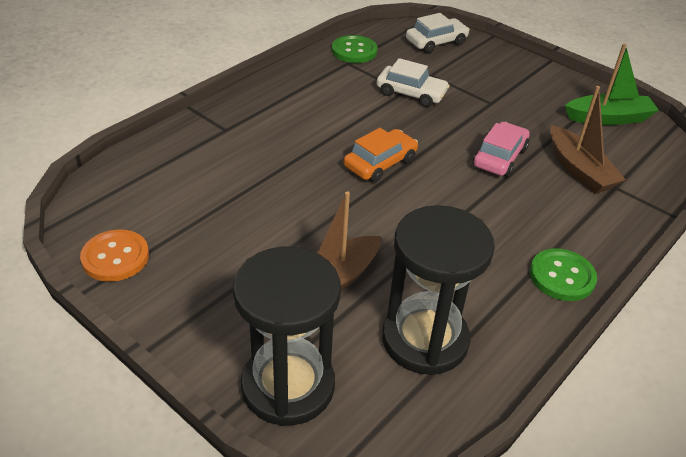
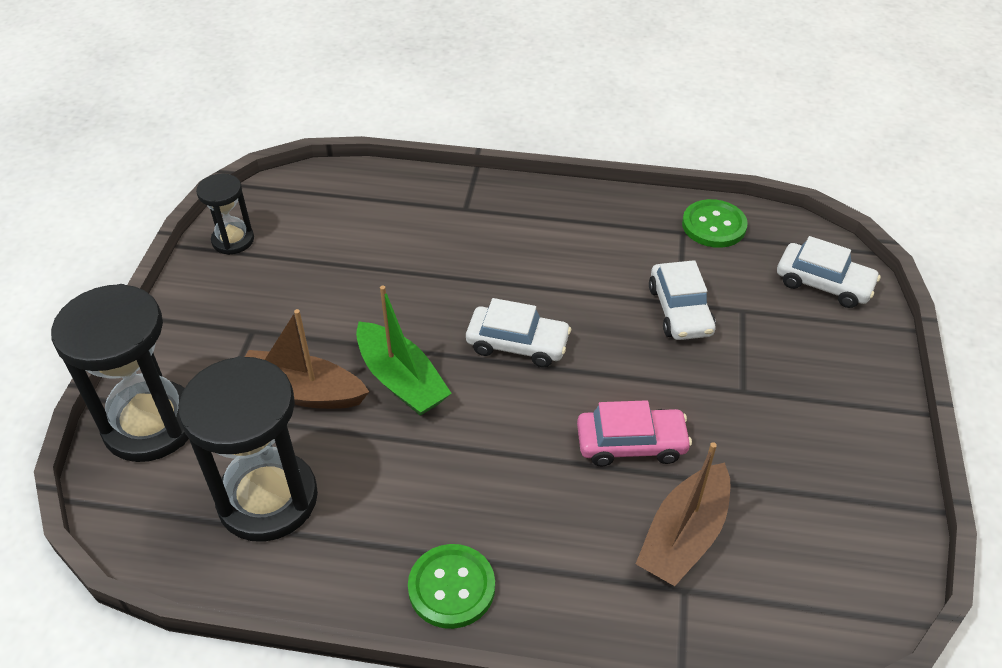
camera: 60 degrees right, 5 degrees up
orange button [80,229,149,282] -> black hourglass [196,174,254,255]
orange car [343,128,418,183] -> white car [466,298,571,367]
green boat [565,43,659,125] -> green boat moved to [356,285,452,416]

